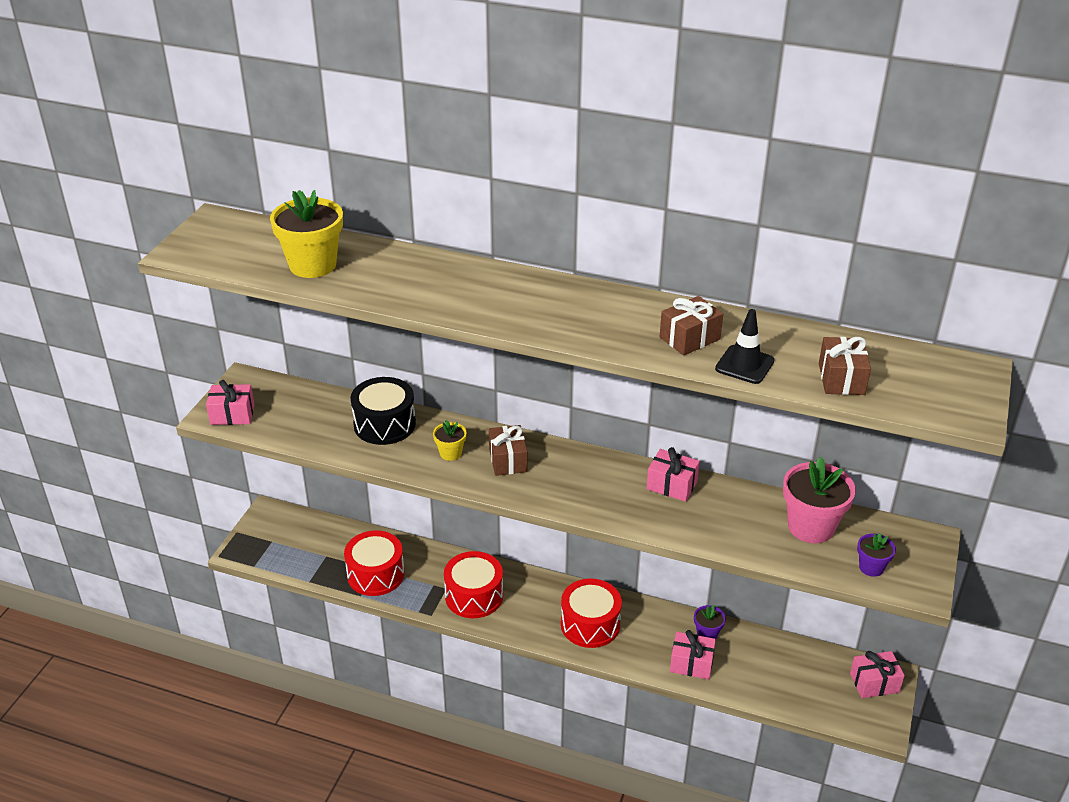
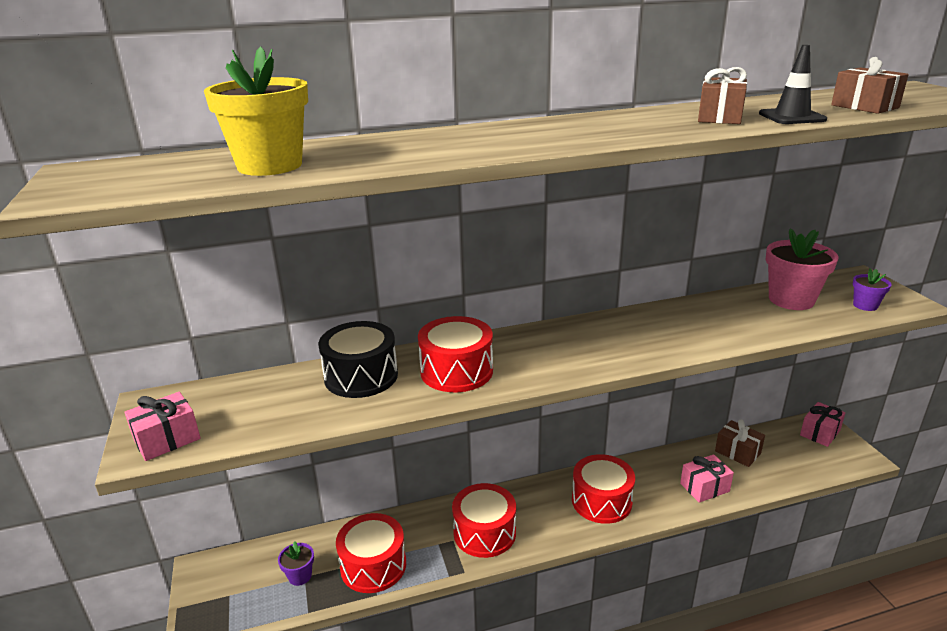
camera: 35 degrees left, 10 degrees down
yellow flower pot [433,420,466,461] -> red drum [418,316,493,392]
brown gift [489,425,527,476] -> brown gift moved to [715,420,765,467]
pink gift [647,447,700,502] -> none
purple flower pot [694,605,726,639] -> purple flower pot moved to [278,541,314,586]

